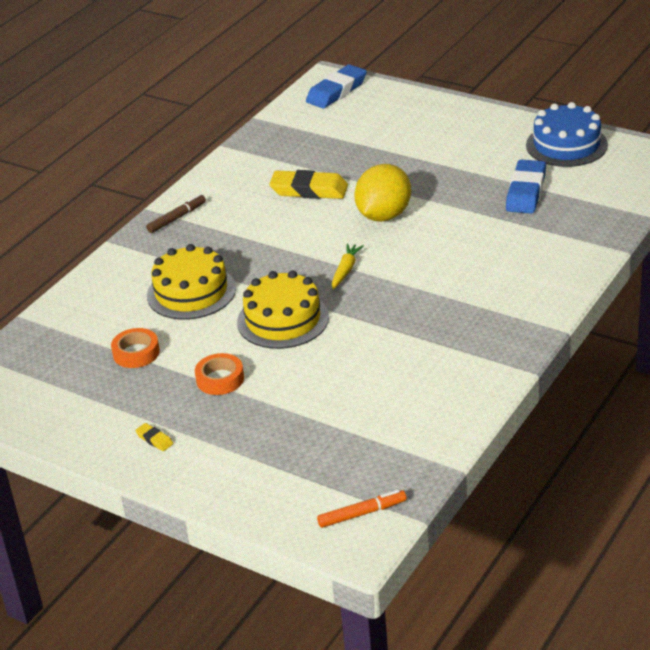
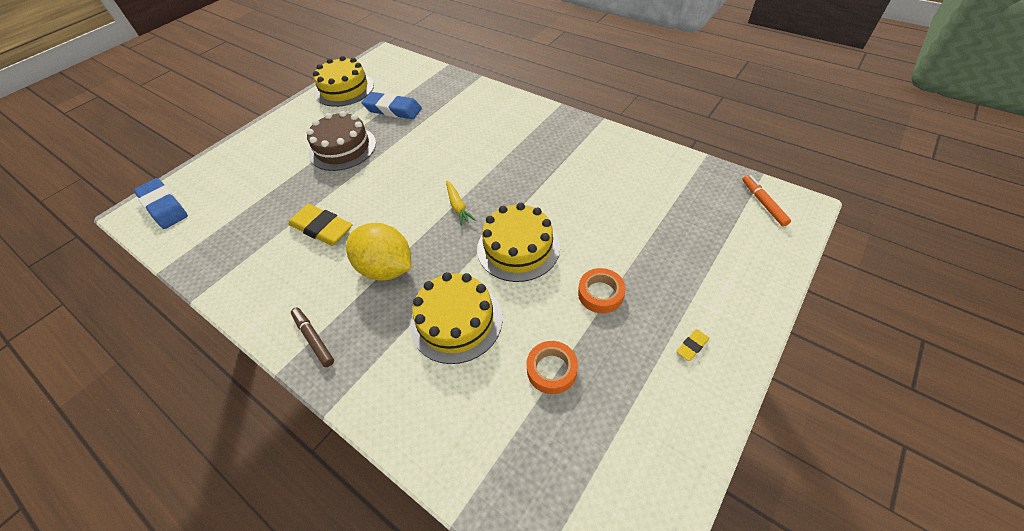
camera: 85 degrees left, 15 degrees up
yellow eraser [269,170,348,199] -> yellow eraser turned 75 degrees counterclockwise [288,204,353,246]
yellow carrot [332,243,364,289] -> yellow carrot turned 135 degrees counterclockwise [446,180,476,226]
yellow lemon [354,164,411,222] -> yellow lemon moved to [346,223,411,281]
blue cake [526,102,608,167] -> yellow cake [313,56,374,107]
none -> brown cake [306,111,376,171]

